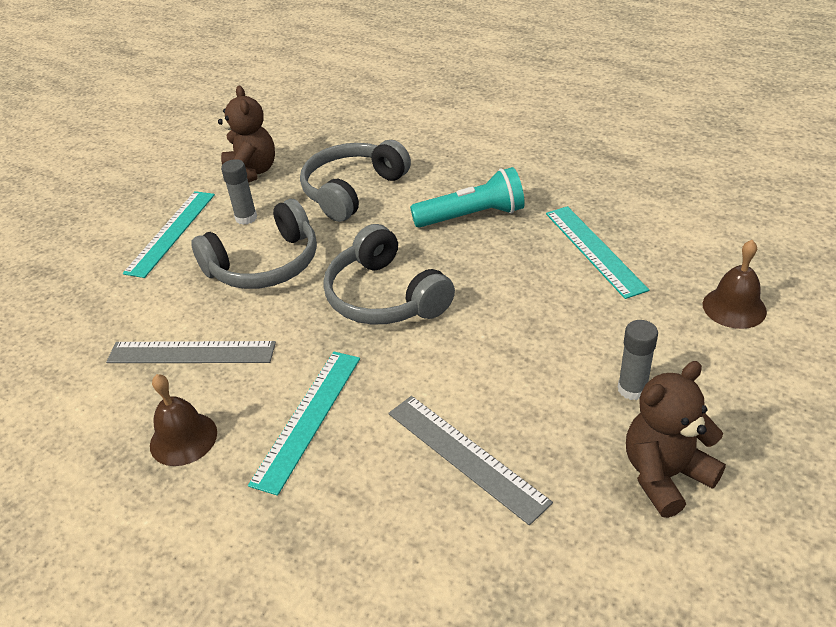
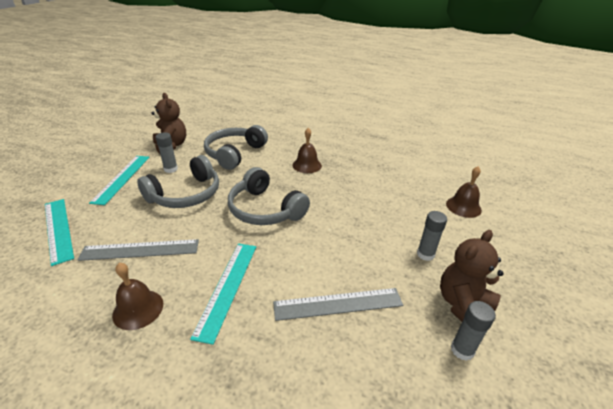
camera: 15 degrees left, 5 degrees down
grey ruler [388,396,553,525] -> grey ruler turned 45 degrees counterclockwise [273,288,403,321]
turquoise flashlight [410,167,525,228] -> brown bell [292,128,322,173]
turquoise ruler [546,206,649,299] -> turquoise ruler moved to [45,199,74,266]
none -> grey glue stick [451,301,496,361]

